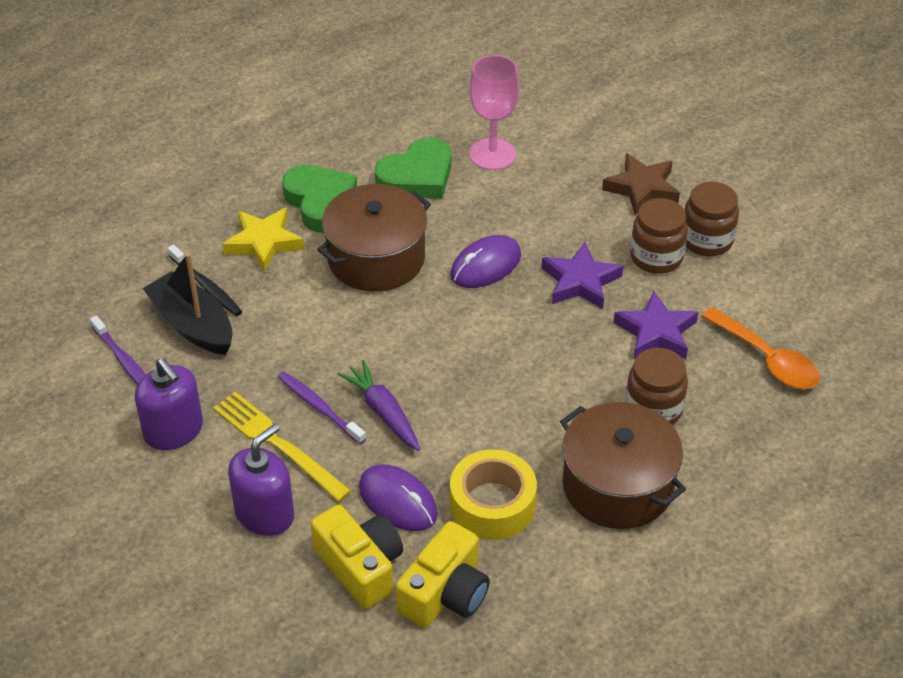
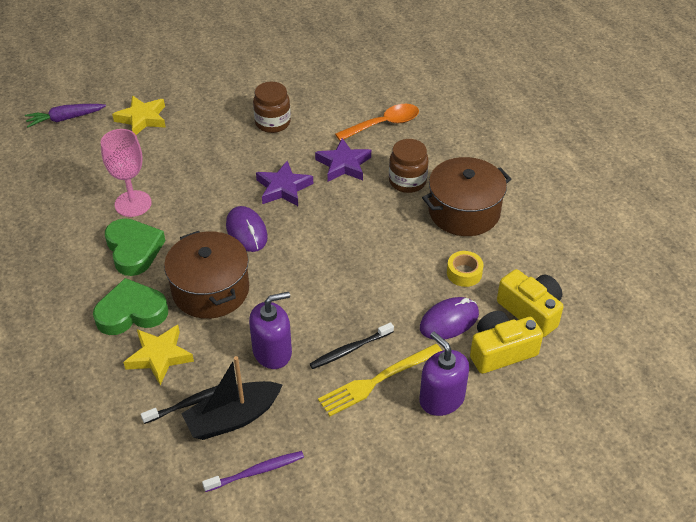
camera: 75 degrees left, 0 degrees up
purple soap dispenser [135,358,203,450] -> purple soap dispenser moved to [249,292,292,369]
purple toothbrush [278,371,366,444] -> black toothbrush [310,322,394,369]
purple carrot [338,360,421,451] -> purple carrot moved to [25,104,106,127]
yellow tape [450,449,537,540] -> yellow tape [447,251,483,287], size x0.61
brown star [602,153,680,215] -> none
brown jar [630,198,688,274] -> none
none -> yellow star [112,96,166,135]

